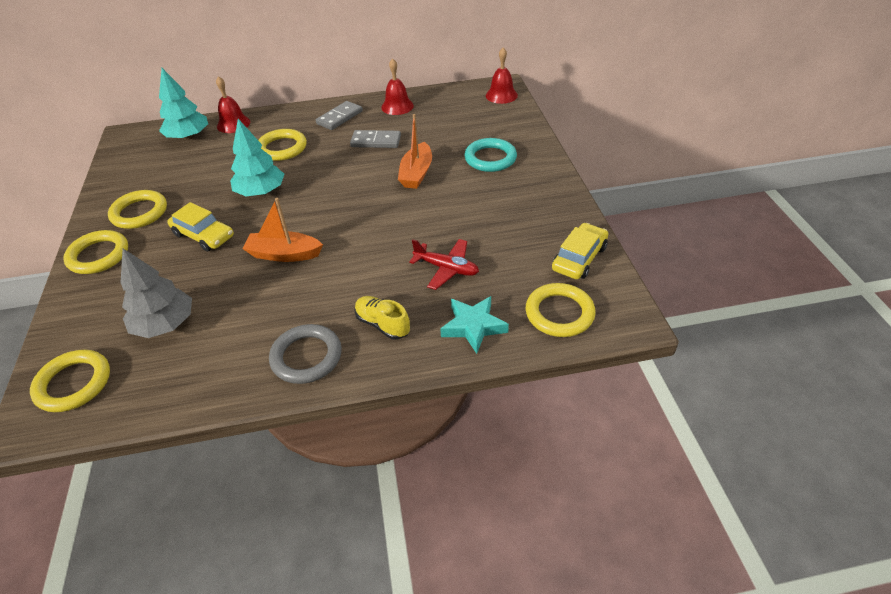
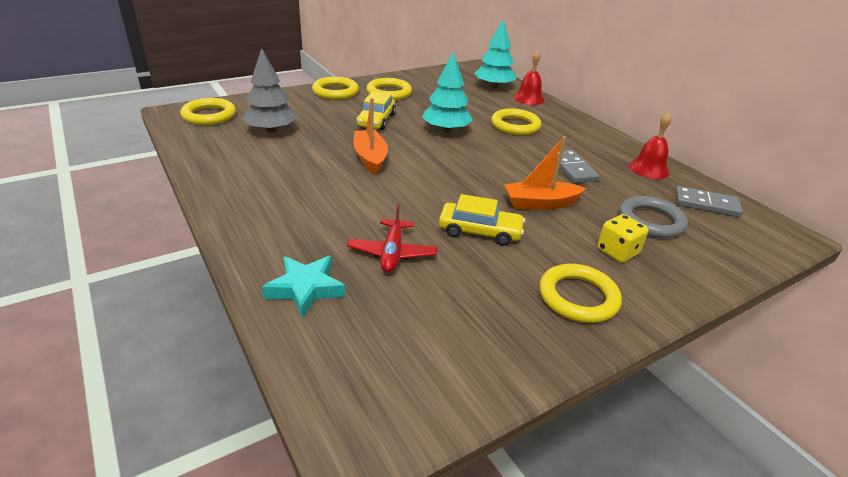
camera: 65 degrees right, 10 degrees down
grey ring [269,324,342,384] -> grey ring moved to [619,196,688,238]
grey domino [316,101,363,130] -> grey domino moved to [675,186,743,217]
yellow shoe [354,296,410,340] -> none
turquoise ring [464,138,517,172] -> yellow dice [597,214,649,262]
red bell [486,48,518,104] -> none
yellow ring [526,283,596,337] -> yellow ring moved to [539,264,622,323]
yellow car [552,223,608,279] -> yellow car moved to [439,194,525,246]

